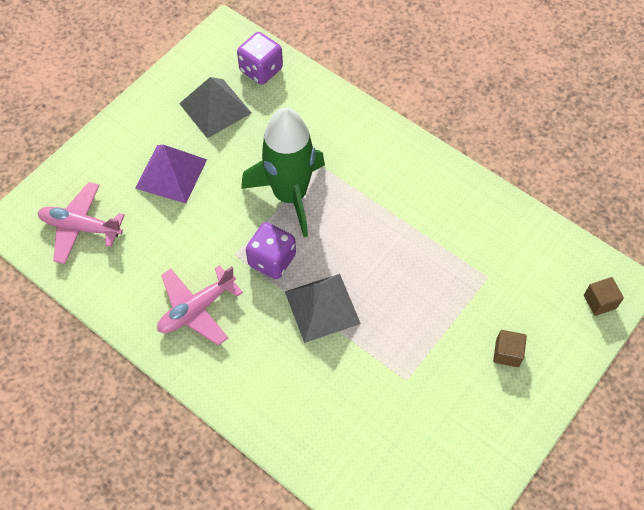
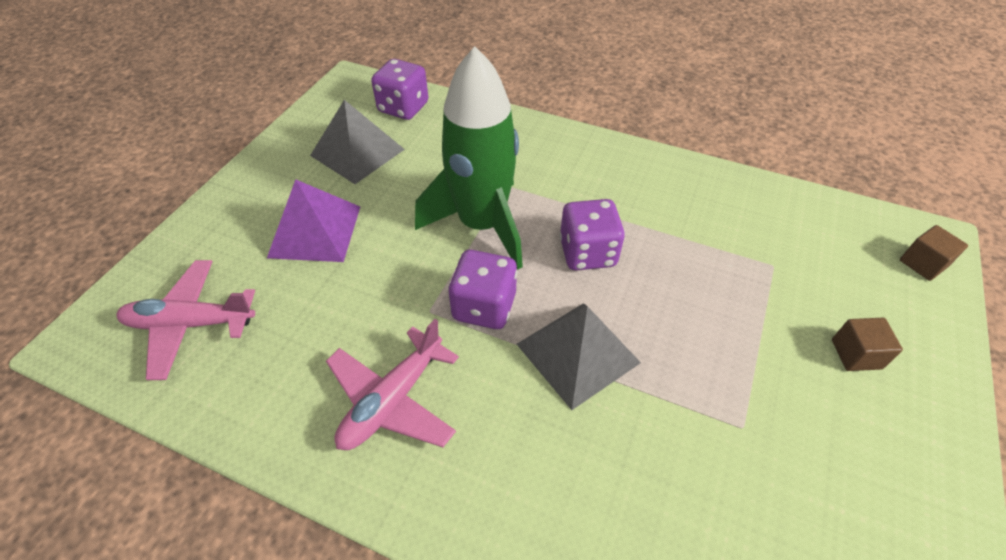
camera: 15 degrees left, 10 degrees down
none -> purple dice [559,199,625,270]

